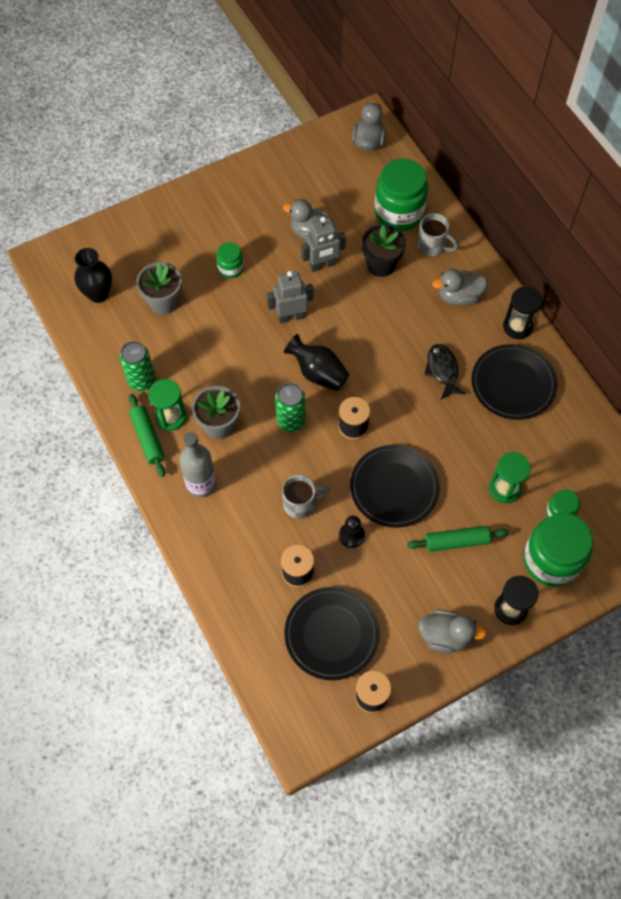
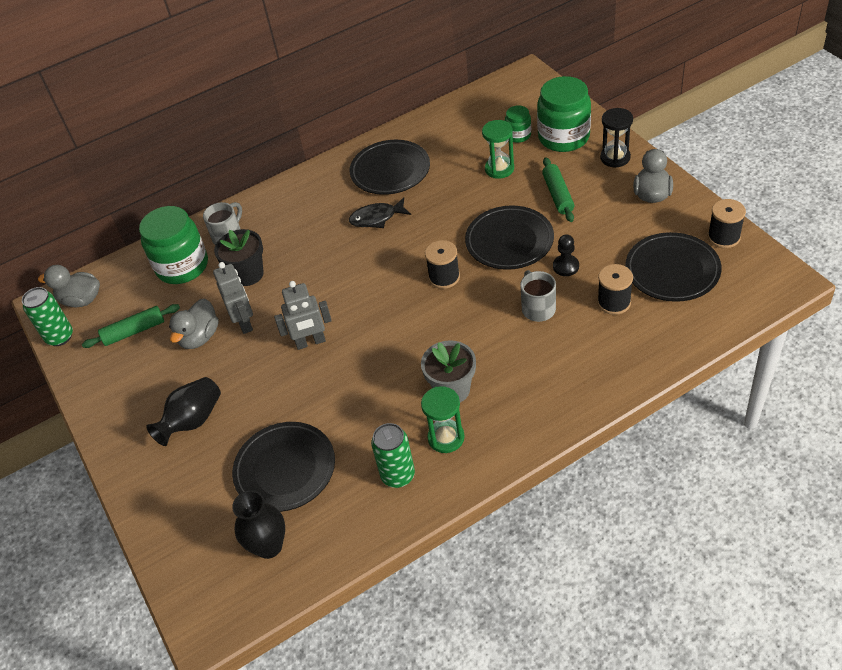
camera: 85 degrees left, 15 degrees down
green rolling pin [129,394,165,477] -> green rolling pin moved to [82,304,180,348]
grey flower pot [136,262,182,315] -> black plate [232,422,335,512]
grey bottle [179,432,216,498] -> none
green jar [216,242,244,278] -> none
grey robot [267,271,314,323] -> grey robot turned 90 degrees counterclockwise [274,281,332,350]
green can [275,383,305,432] -> green can moved to [22,287,73,346]
black vase [284,334,349,391] -> black vase moved to [146,377,221,446]
grey duck [432,269,488,306] -> none
black hourglass [503,287,542,339] -> none

